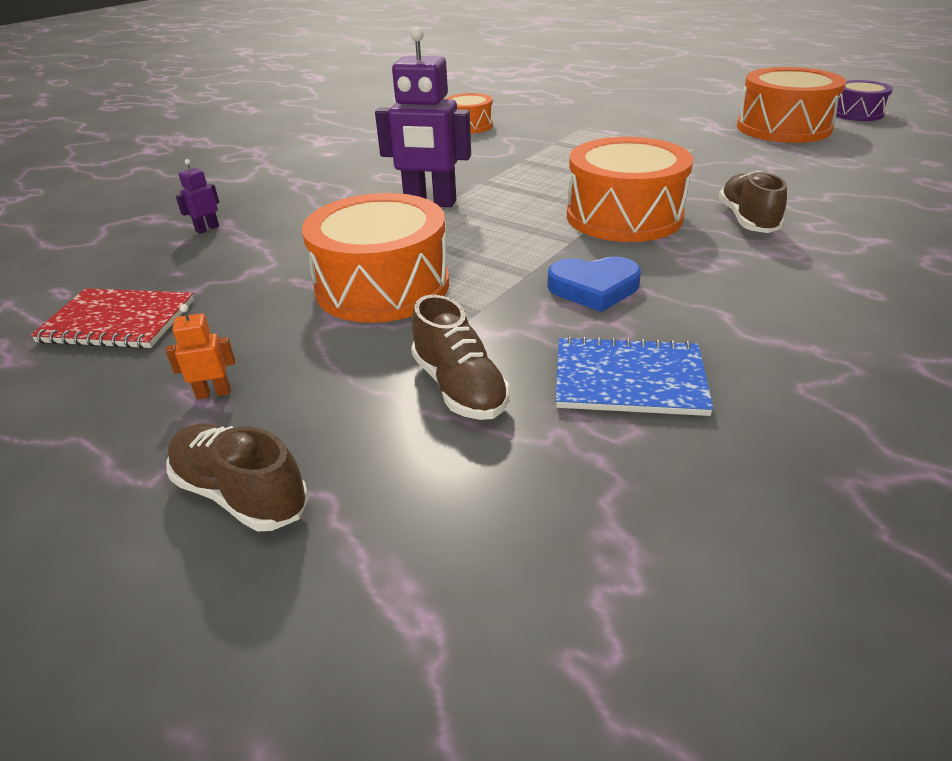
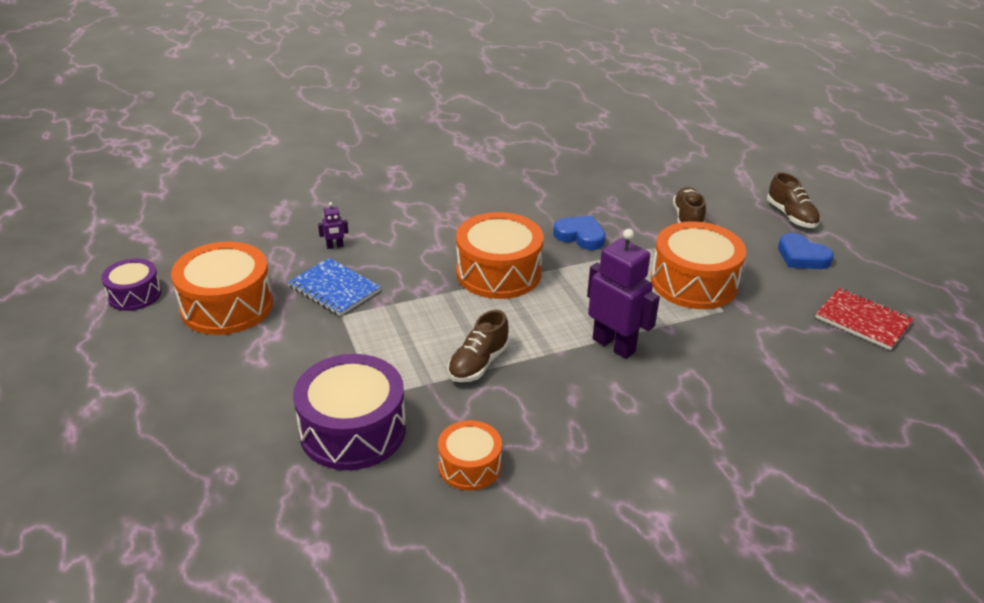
camera: 150 degrees left, 0 degrees up
orange robot [166,304,235,399] -> blue heart [778,233,834,269]
purple robot [176,159,219,234] -> purple robot moved to [318,202,349,249]
blue notebook [555,336,714,416] -> blue notebook moved to [288,258,381,316]
brown shoe [719,171,787,233] -> brown shoe moved to [448,310,509,382]
none -> purple drum [293,354,406,470]

